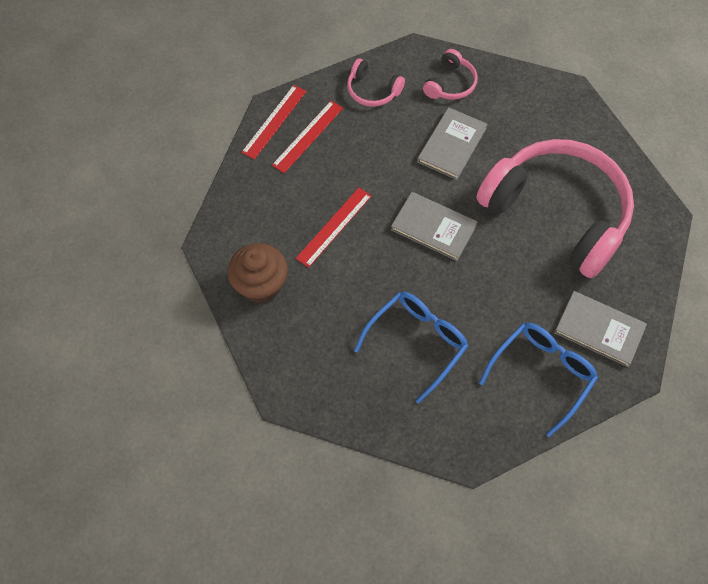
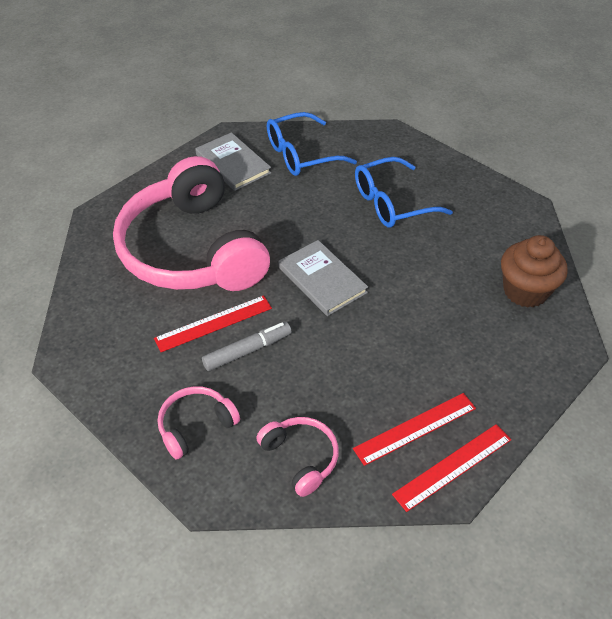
camera: 155 degrees left, 15 degrees down
red ruler [296,188,371,268] -> red ruler moved to [154,295,272,352]
grey book [417,107,487,180] -> grey marker [202,322,291,371]

